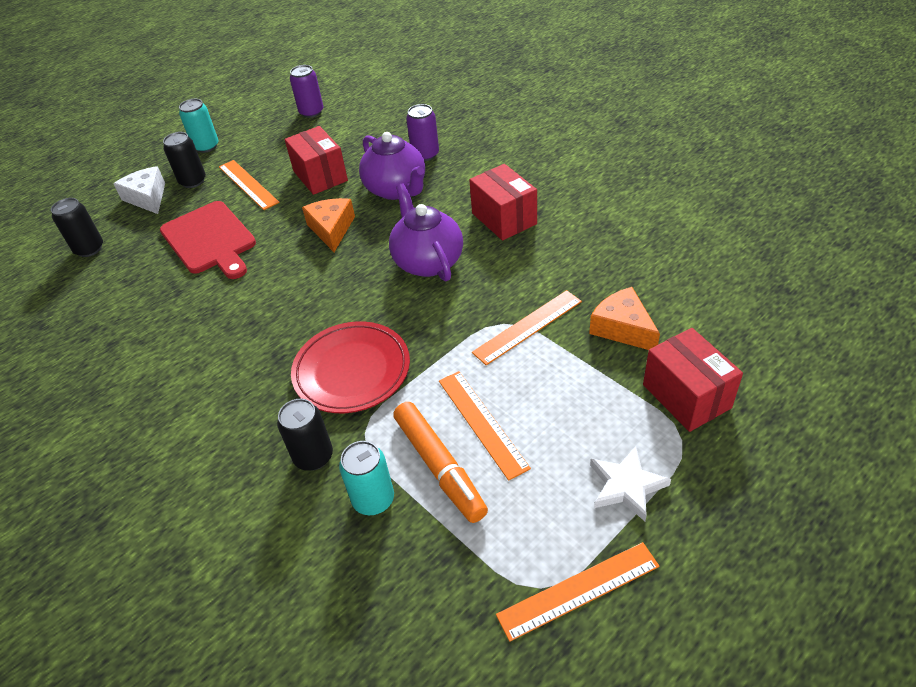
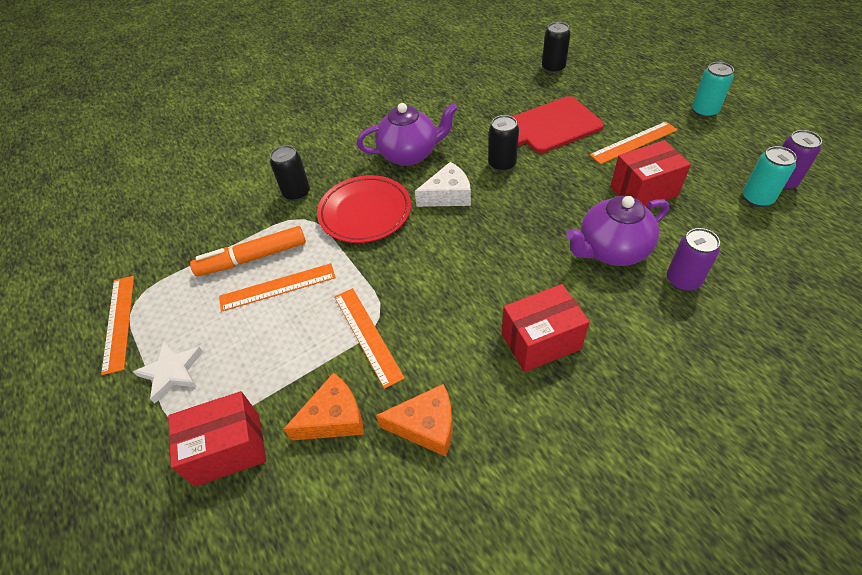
camera: 100 degrees right, 5 degrees up
white cheese [113,166,165,214] -> white cheese moved to [415,162,471,207]
black can [163,132,206,188] -> black can moved to [488,115,519,172]
orange cheese [302,198,355,252] -> orange cheese moved to [376,384,452,457]
turquoise can [339,441,394,515] -> turquoise can moved to [743,146,797,207]
purple teapot [389,183,463,281] -> purple teapot moved to [357,103,458,166]

